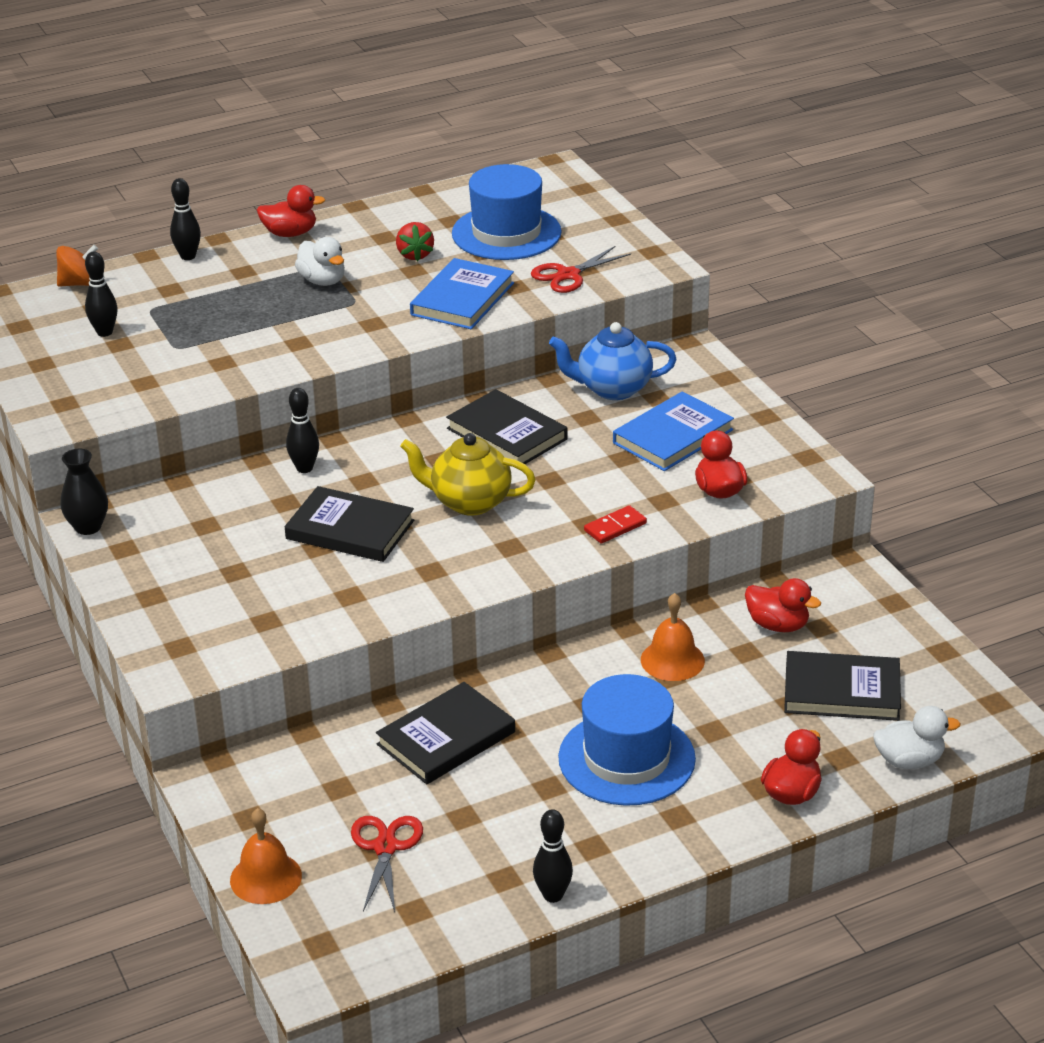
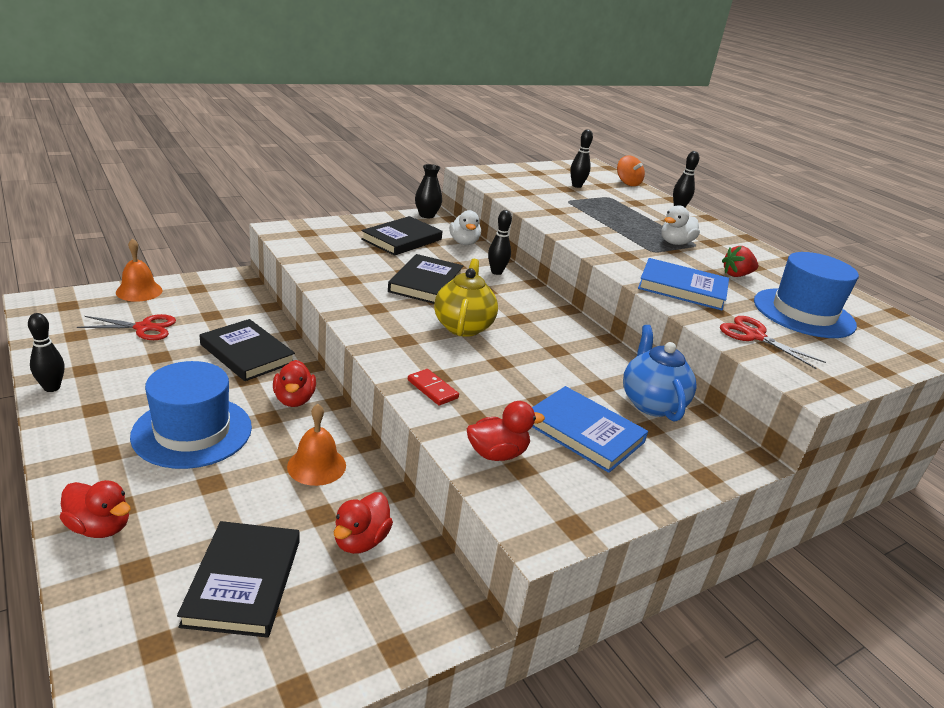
camera: 80 degrees right, 5 degrees down
red duck [257,185,325,237] -> red duck moved to [273,360,316,407]
black book [446,389,568,464] -> black book moved to [361,216,442,256]
white duck [873,706,961,769] -> white duck moved to [449,210,481,245]

